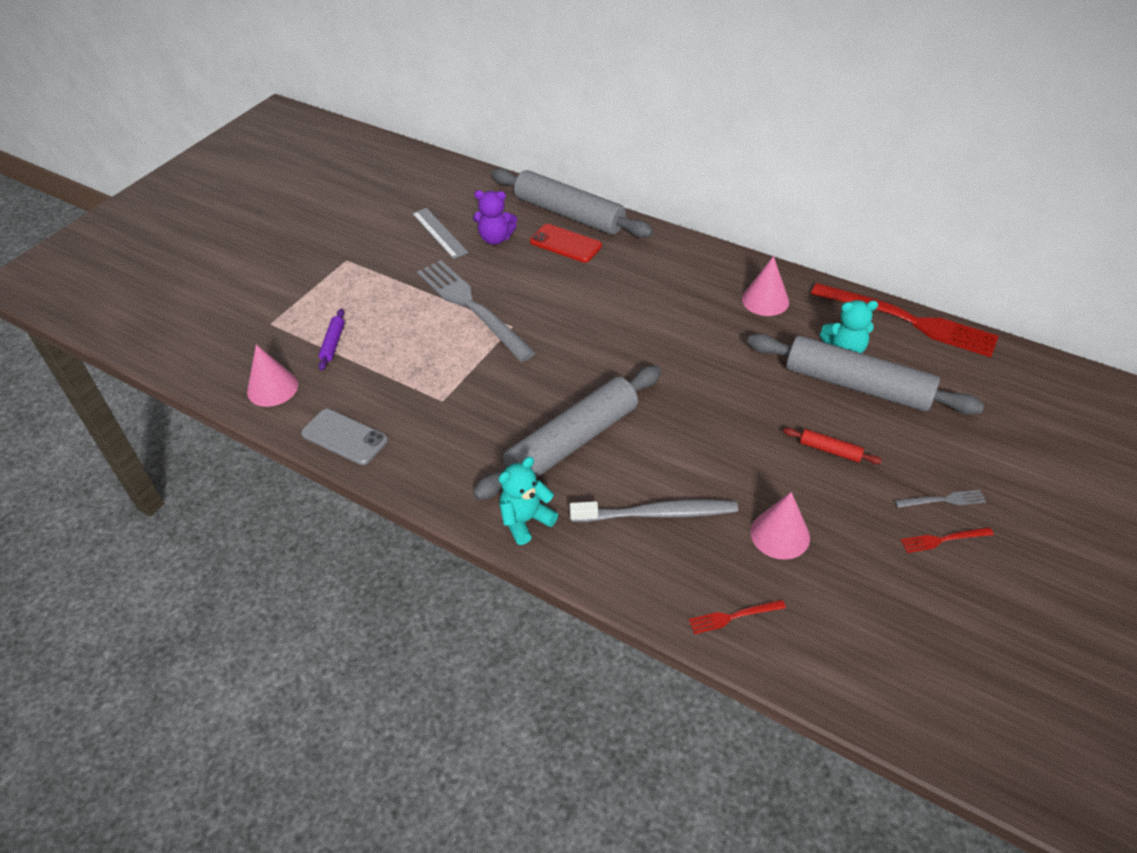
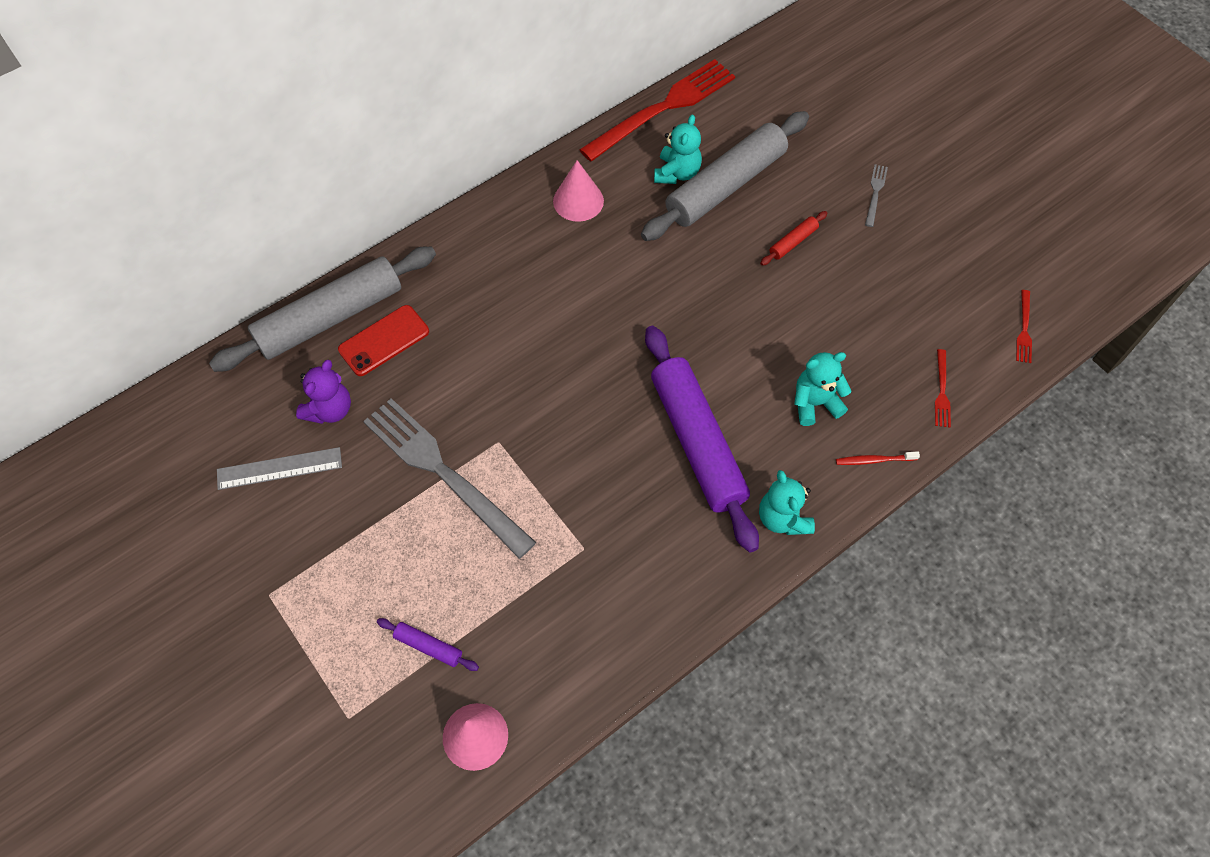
camera: 70 degrees left, 15 degrees up
grey phone [301,409,388,465] -> none
grey fork [417,261,536,362] -> grey fork turned 60 degrees clockwise [363,398,536,559]
grey rolling pin [473,366,661,500] -> purple rolling pin [645,326,759,552]
grey toothbrush [570,499,738,522] -> turquoise teddy bear [794,352,852,426]
pink cone [751,492,810,560] -> none
red fork [901,527,994,553] -> red fork moved to [1016,290,1032,363]
none -> red toothbrush [836,451,920,465]

